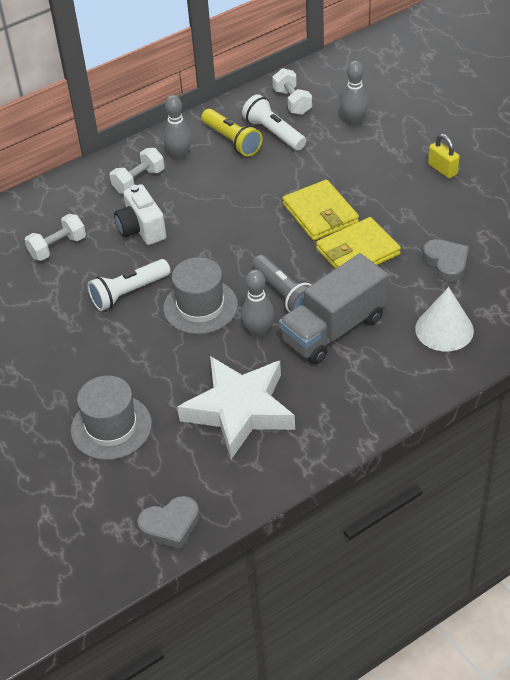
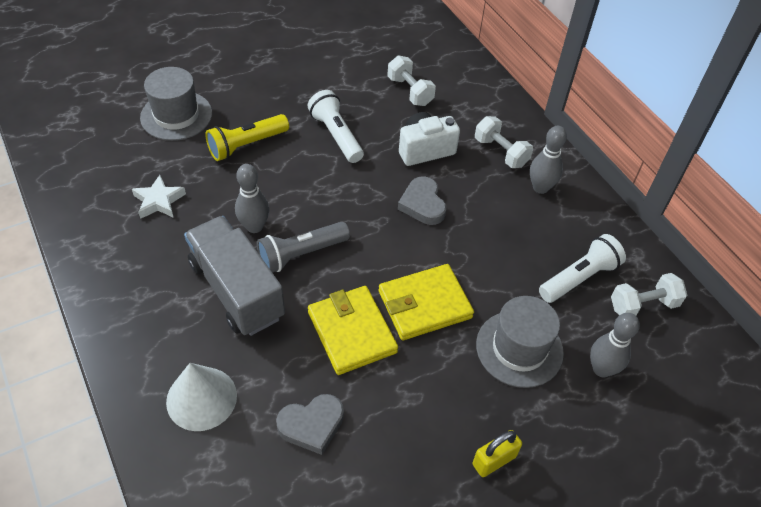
camera: 90 degrees right, 5 degrees up
grey heart [137,496,200,549] -> grey heart moved to [398,176,447,225]
grey hat [163,257,238,334] -> grey hat moved to [476,296,564,388]
white star [177,356,295,459] -> white star [132,175,186,219], size x0.47
yellow flashlight [201,109,263,156] -> yellow flashlight moved to [205,114,289,161]

